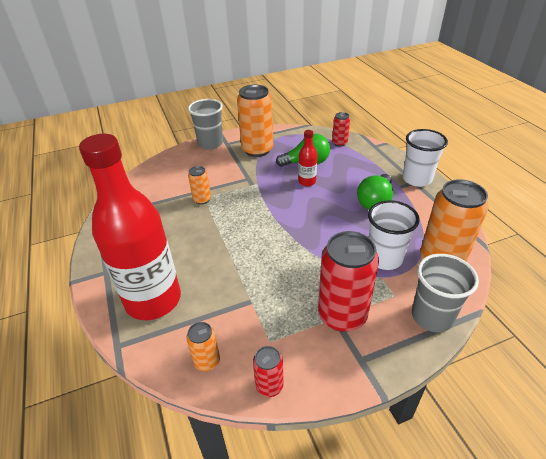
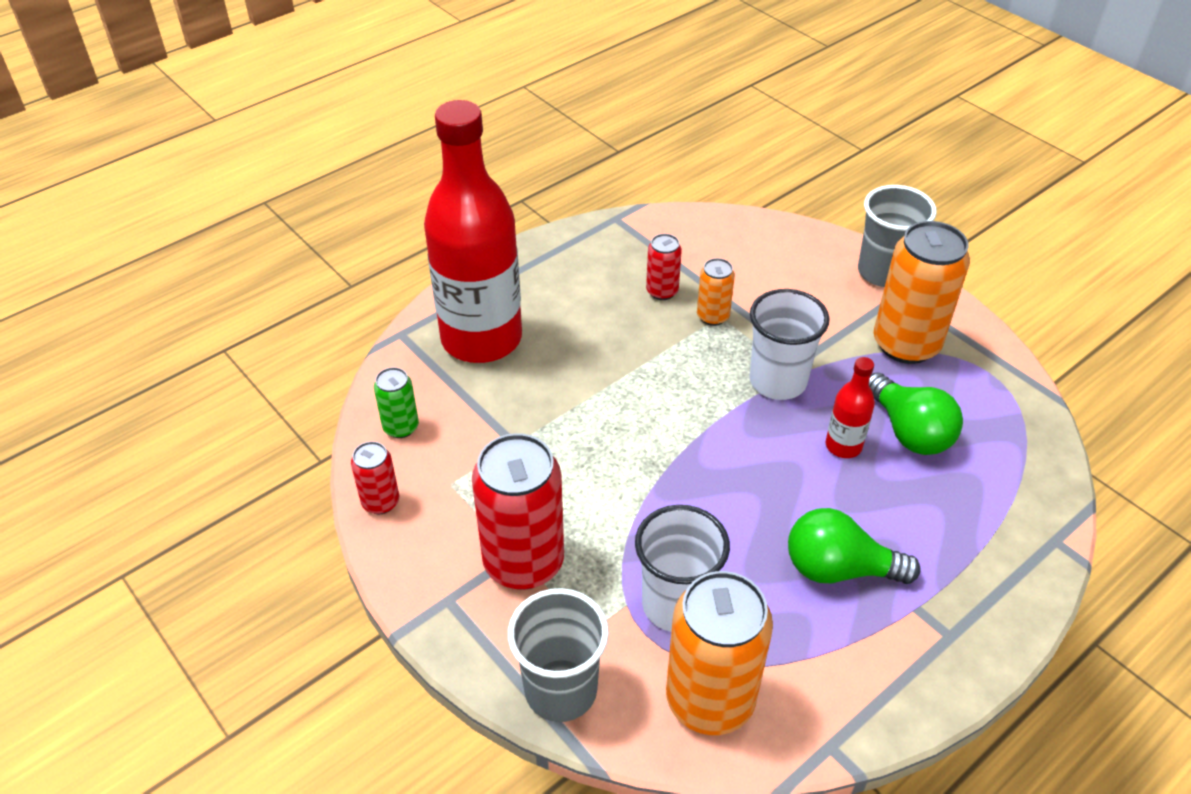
camera: 70 degrees right, 5 degrees up
orange can [186,322,220,371] -> green can [374,367,419,438]
red can [332,112,350,147] -> red can moved to [646,234,682,300]
white cup [402,129,448,187] -> white cup moved to [749,289,830,400]

